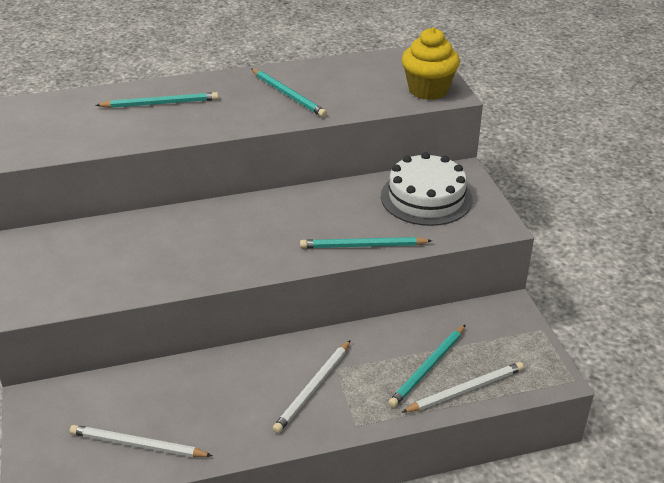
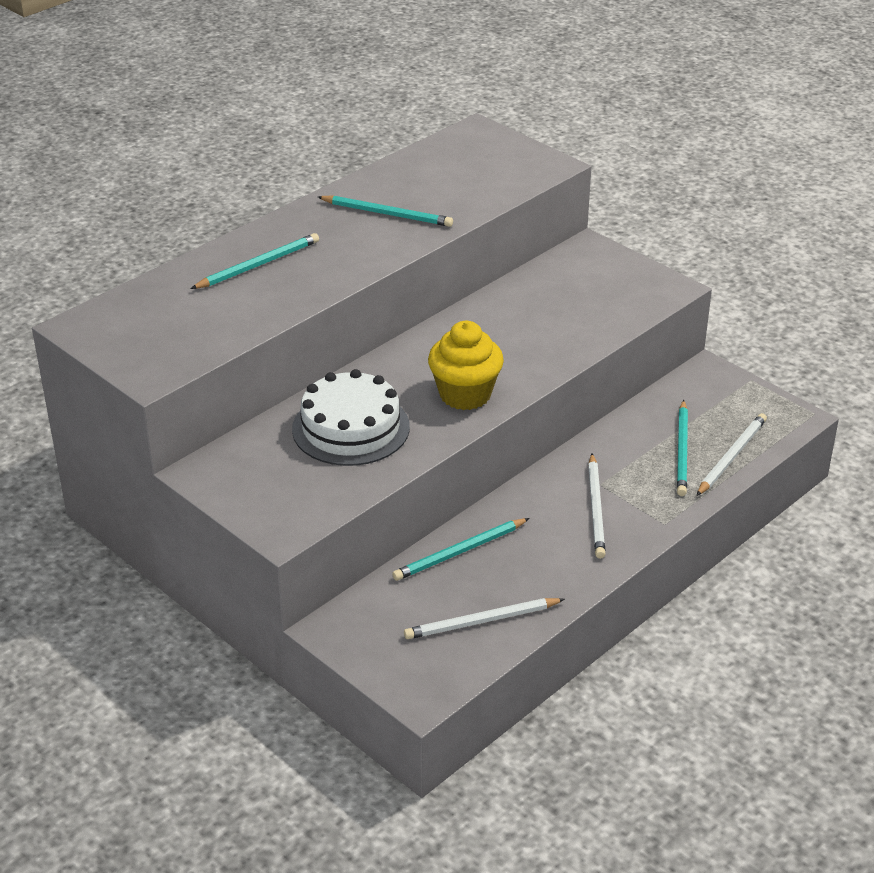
camera: 30 degrees left, 0 degrees up
turquoise pencil [300,237,432,248] -> turquoise pencil moved to [392,518,529,581]
white cake [381,152,473,226] -> white cake moved to [292,369,410,466]
yellow cupcake [402,27,460,100] -> yellow cupcake moved to [428,321,504,410]

